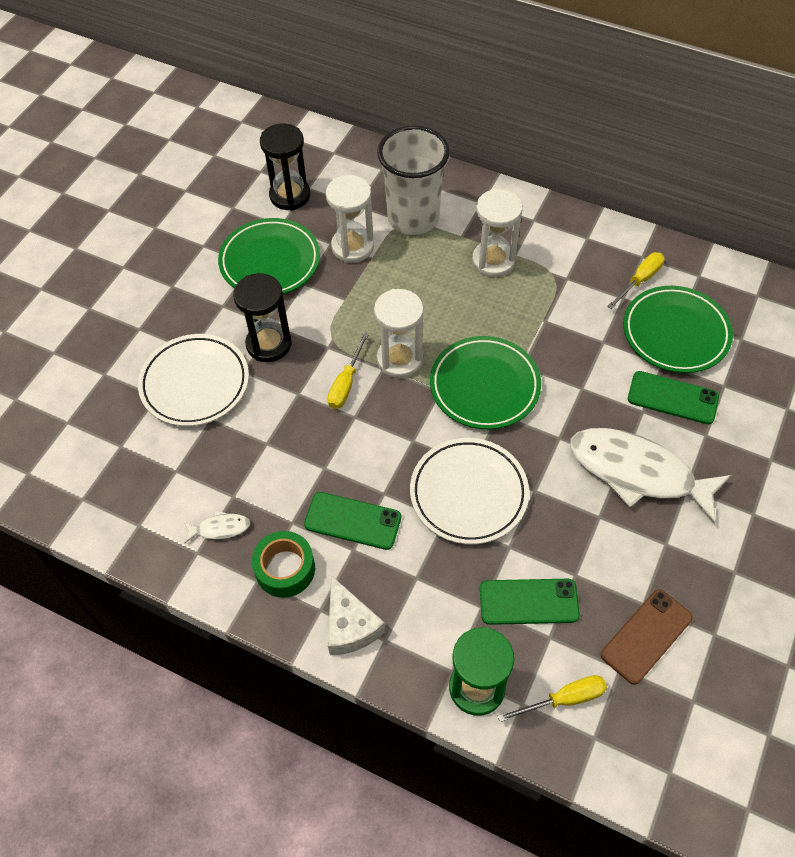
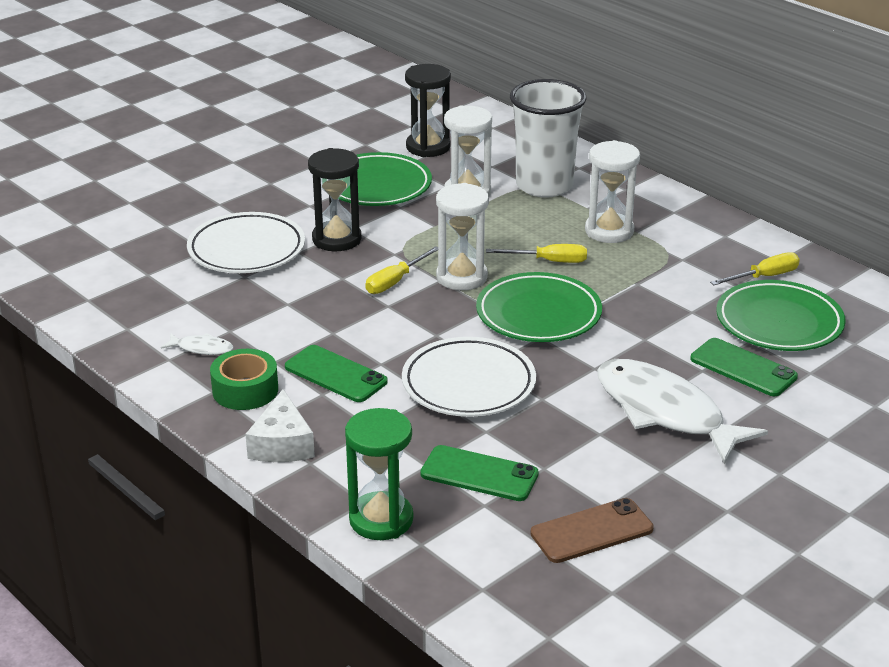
camera: 20 degrees right, 25 degrees down
yellow screwdriver [497,675,607,722] -> yellow screwdriver moved to [486,244,587,263]

